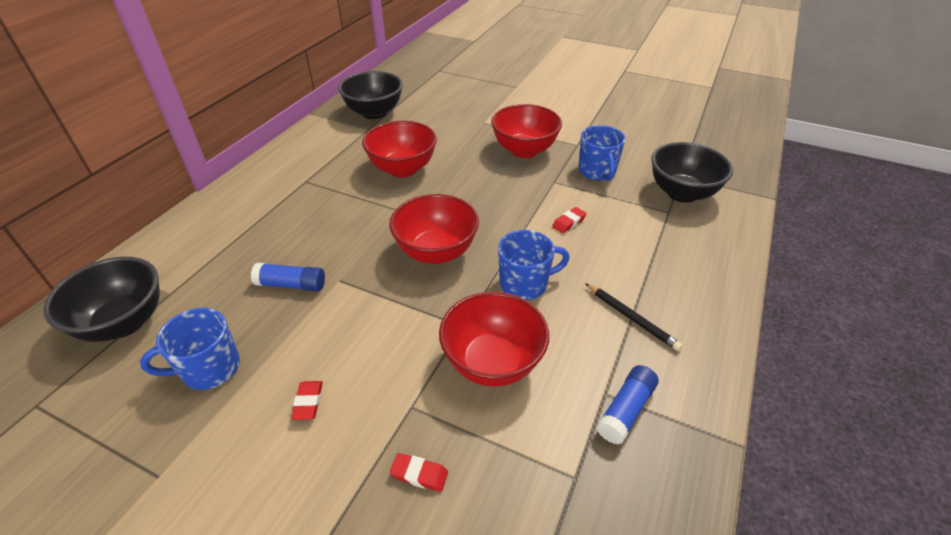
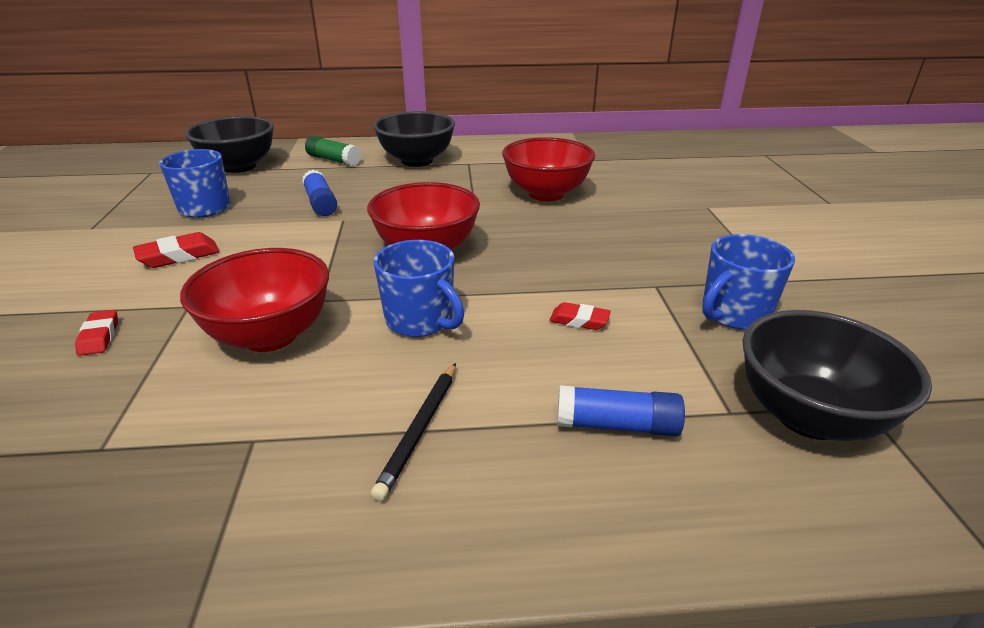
camera: 60 degrees right, 10 degrees down
red eraser [291,381,323,420] -> red eraser [133,232,220,268], size x1.51
black bowl [338,71,403,119] -> black bowl moved to [373,111,455,167]
red bowl [491,104,562,158] -> none
blue glue stick [596,365,658,445] -> blue glue stick moved to [557,385,685,437]
none -> green glue stick [305,136,361,166]

